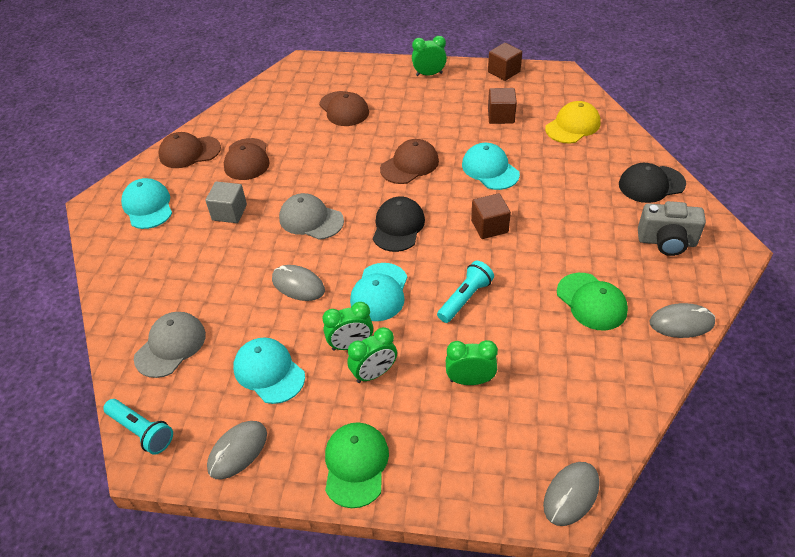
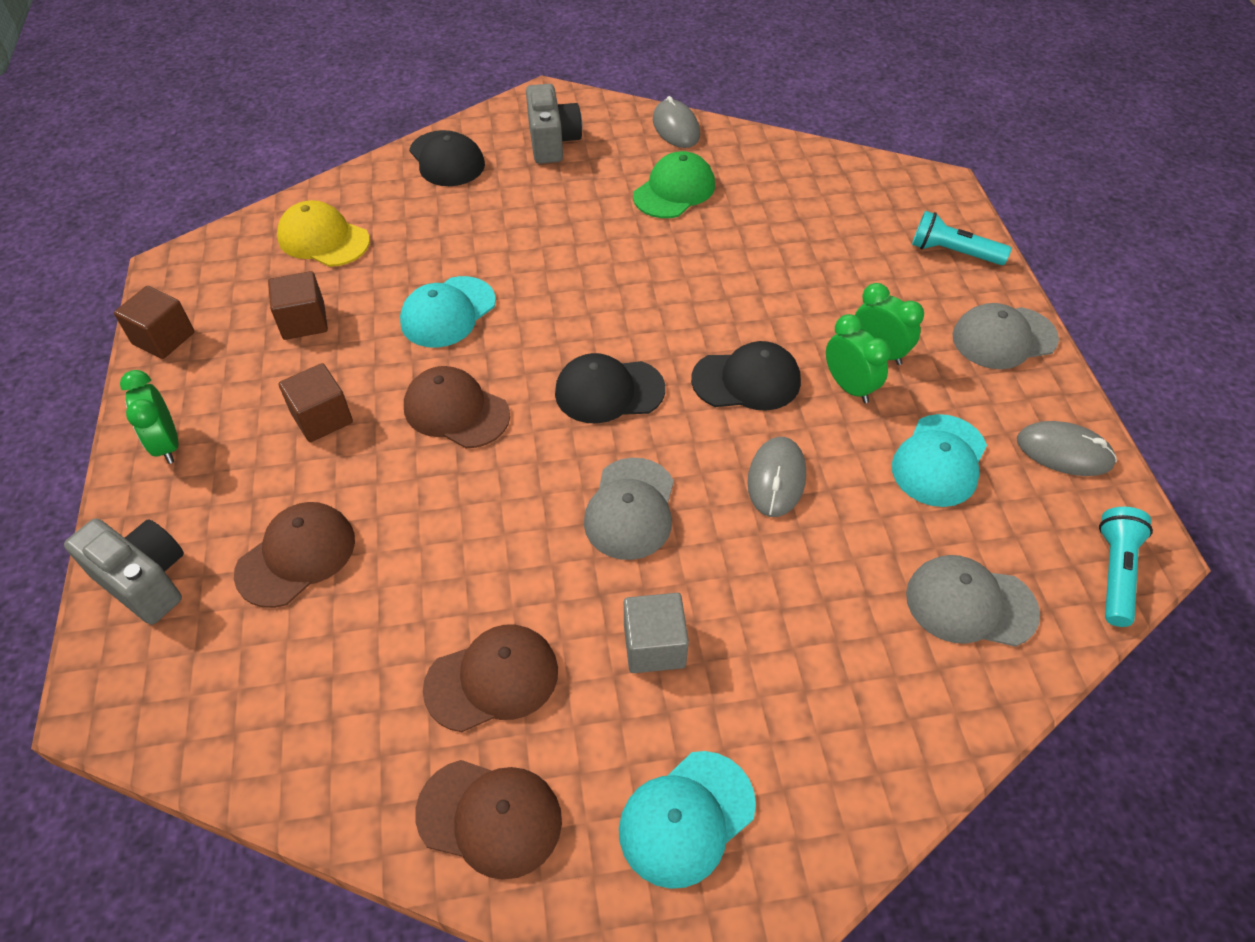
camera: 110 degrees left, 5 degrees up
brown cap [158,132,221,168] -> brown cap turned 45 degrees counterclockwise [415,760,562,880]
green cap [325,422,389,508] -> grey cap [952,303,1059,369]
turquoise cap [350,263,407,321] -> black cap [691,341,801,410]
turquoise flashlight [437,261,494,323] -> turquoise flashlight moved to [912,211,1012,265]
green clock [446,340,498,385] -> none
brown cube [471,193,511,239] -> brown cube moved to [279,363,353,442]
grey mouse [543,462,599,526] -> none
none -> grey camera [64,518,184,625]

